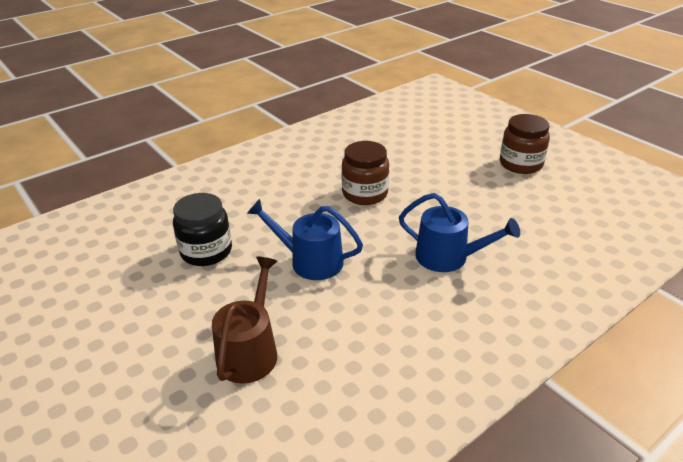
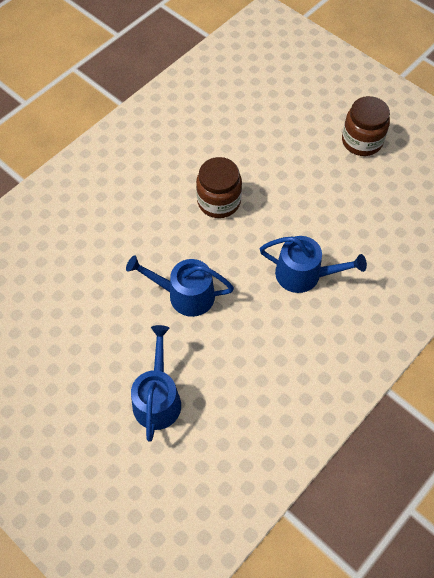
camera: 10 degrees left, 25 degrees up
black jar [173,193,232,266] -> none
brown watering can [212,256,277,384] -> blue watering can [131,325,181,442]

